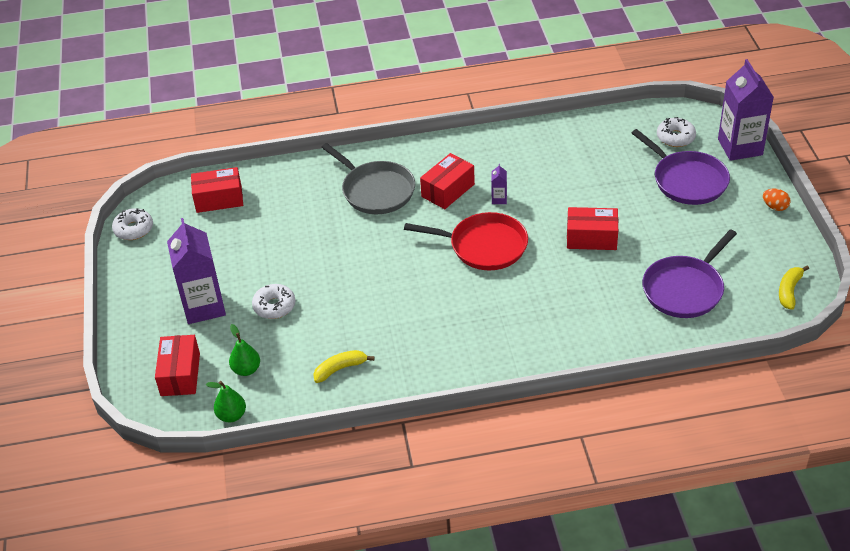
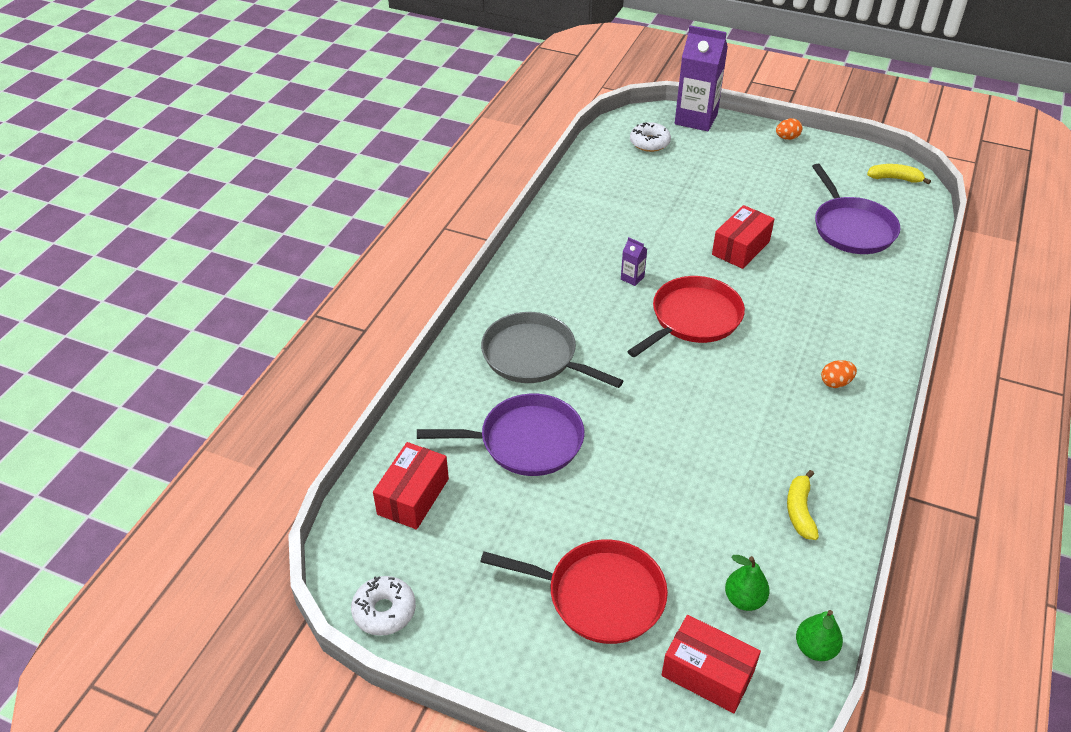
camera: 60 degrees left, 0 degrees up
purple carton [167,218,226,324] -> red pan [480,539,668,644]
white donut [252,284,295,319] -> none
grey pan [321,143,415,214] -> grey pan turned 135 degrees counterclockwise [481,312,623,388]
red box [420,153,475,209] -> none
purple pan [632,129,730,205] -> purple pan moved to [417,394,585,476]
yellow banana [779,266,809,310] -> yellow banana turned 135 degrees clockwise [867,164,931,185]
none -> orange egg [821,360,857,388]

